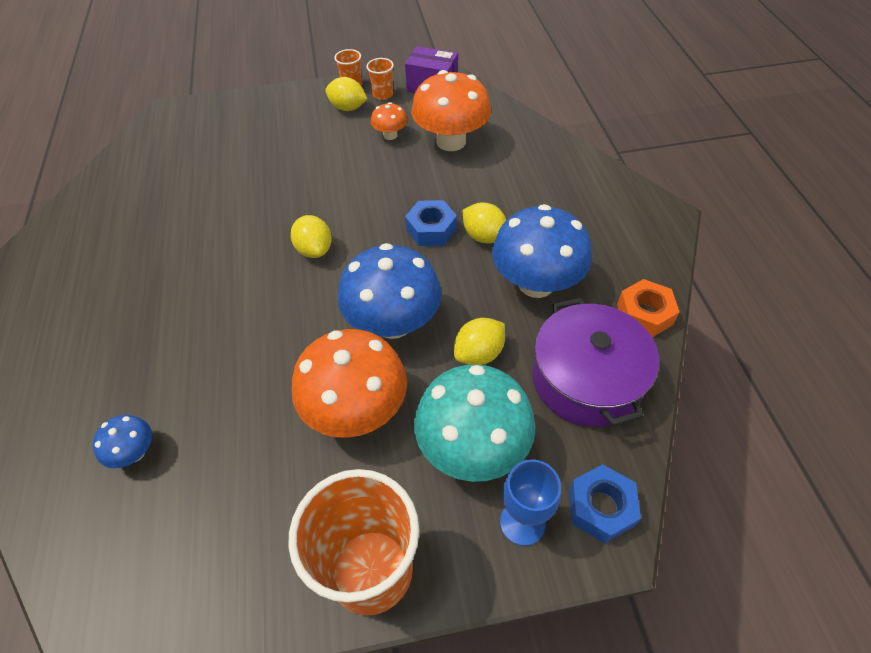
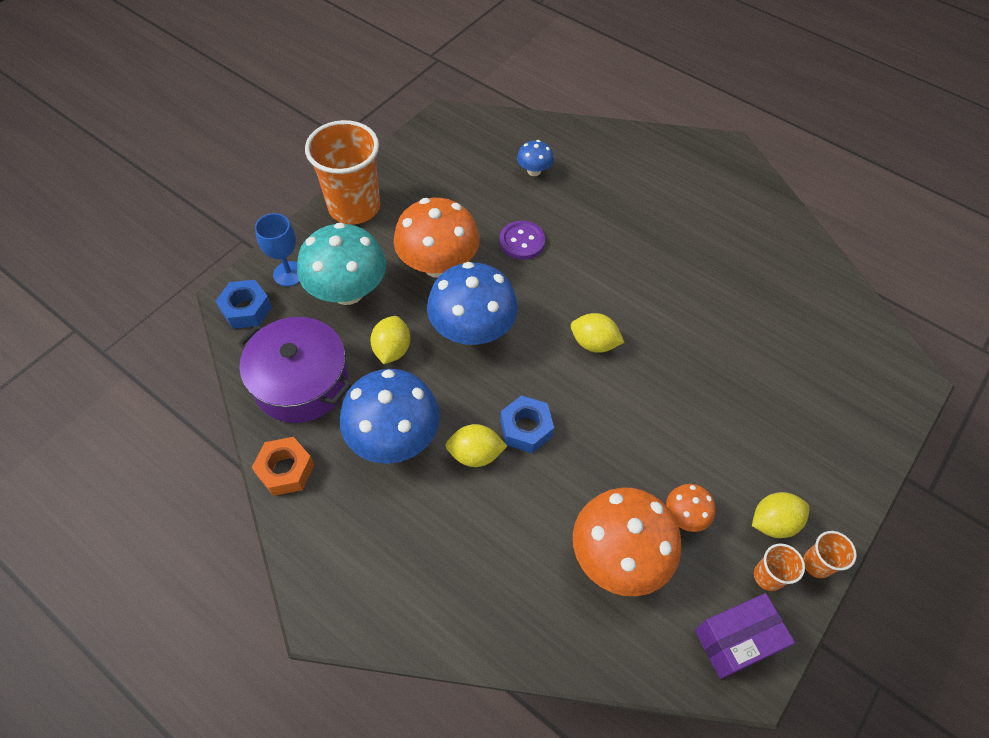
camera: 135 degrees right, 5 degrees up
none -> purple button [500,221,545,260]

